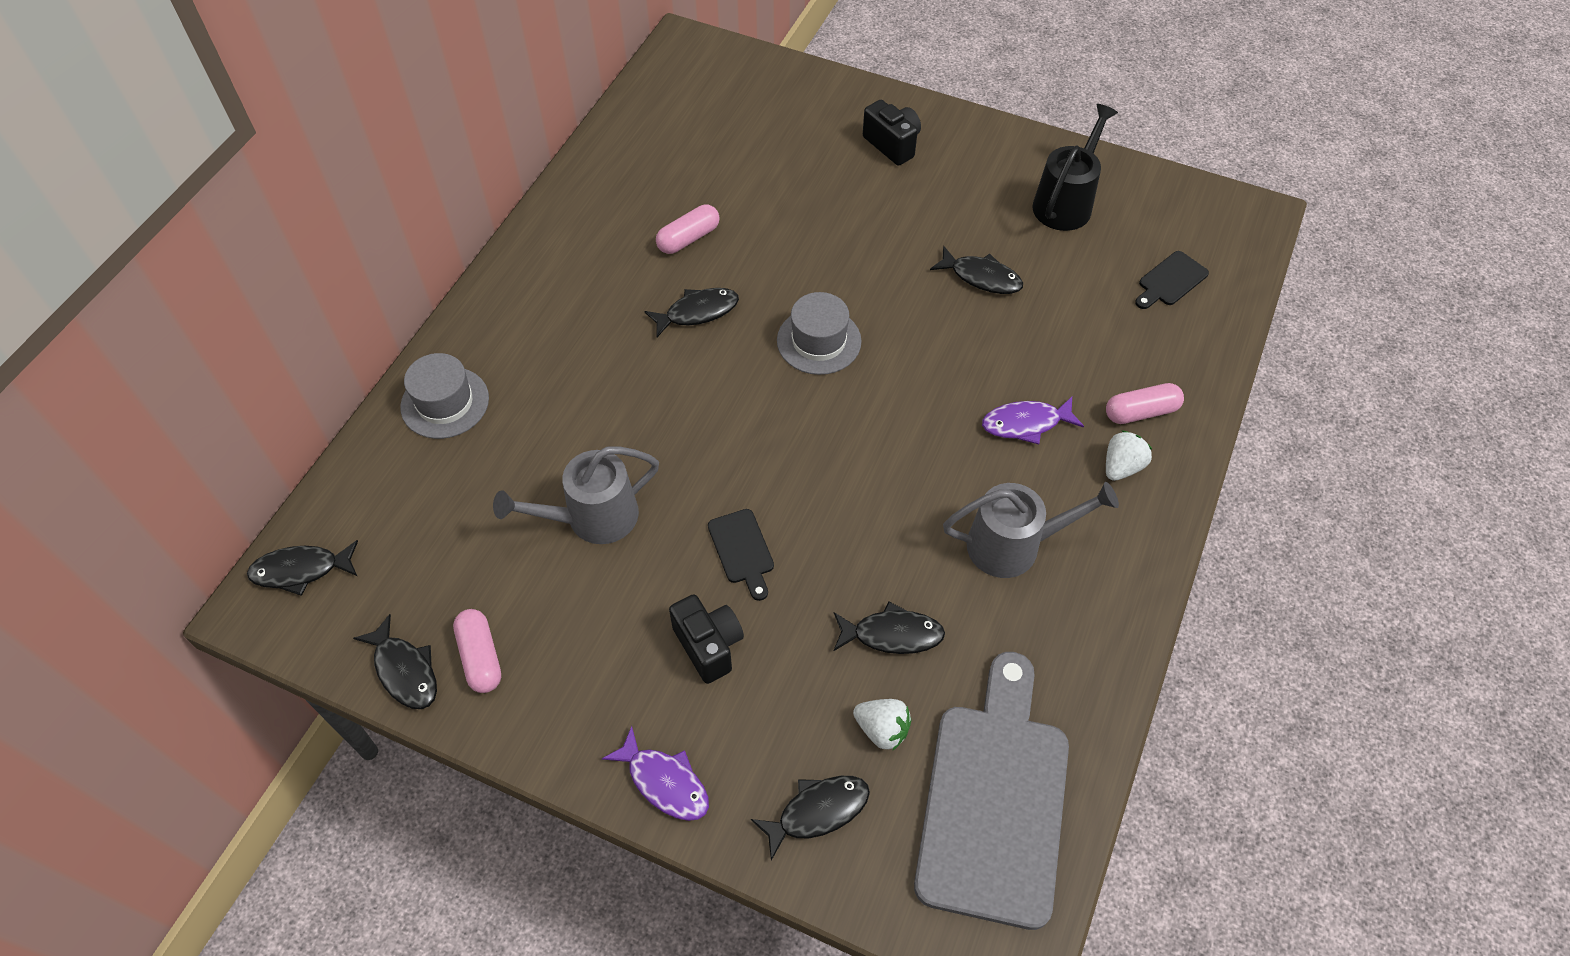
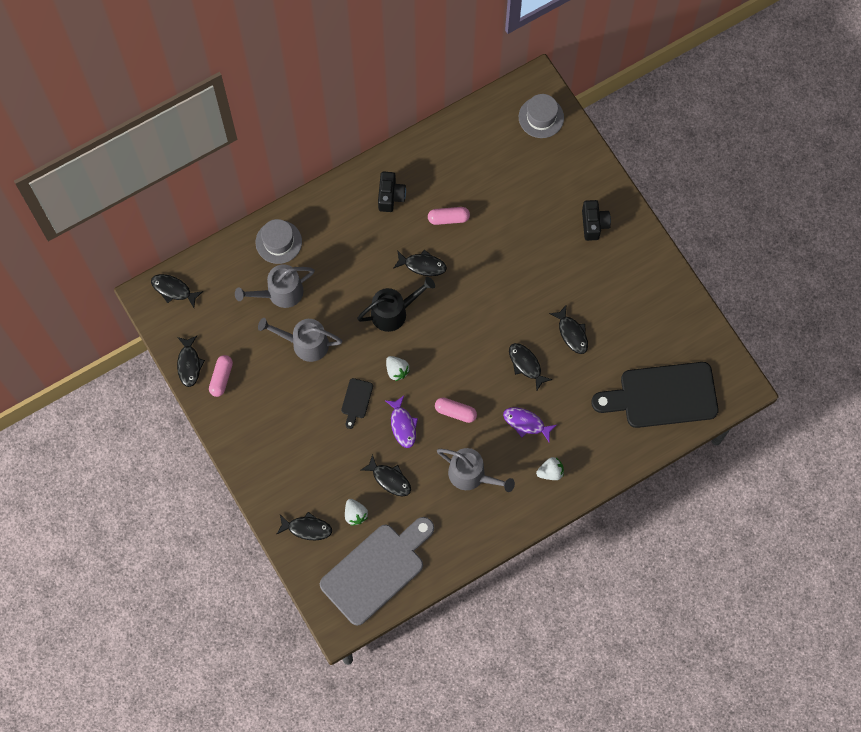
camera: 35 degrees right, 15 degrees up
purple fish [602,726,709,821] -> purple fish moved to [386,396,418,448]
black camera [669,594,744,684] -> black camera moved to [378,171,406,212]
grey hat [777,292,862,375] -> grey hat moved to [519,94,564,138]
black watering can [1032,104,1118,231] -> black watering can moved to [357,277,435,332]
pink capsule [1106,383,1184,424] -> pink capsule moved to [435,398,477,423]
black cutting board [1135,251,1209,309] -> black cutting board [591,362,718,428], size x2.42
none -> grey watering can [235,264,315,308]
none -> white strawberry [386,356,410,381]
none -> black fish [509,343,553,391]

